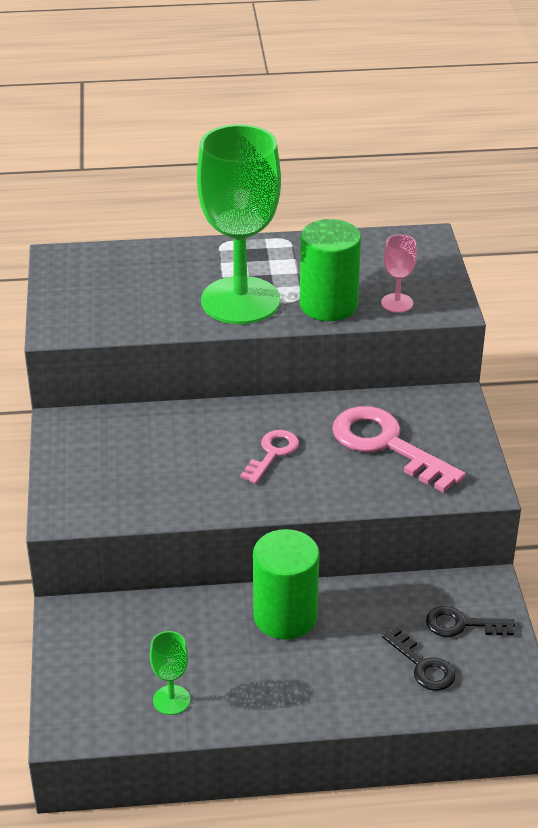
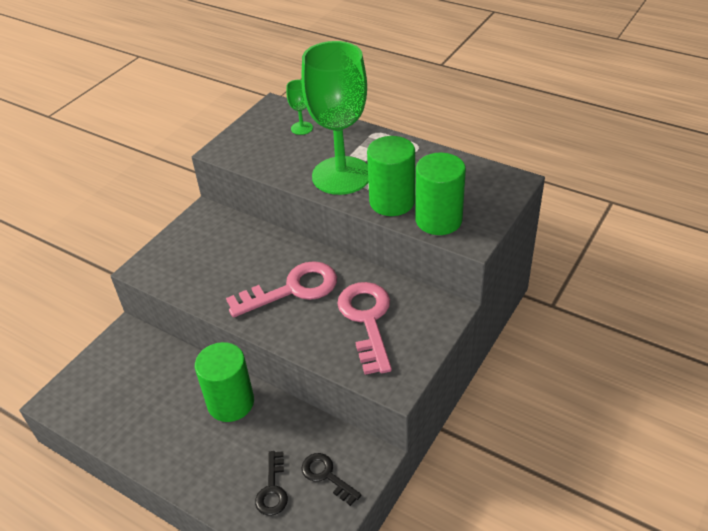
camera: 40 degrees right, 5 degrees up
green goblet [150,631,190,715] -> green goblet moved to [286,80,313,135]
pink key [240,430,299,484] -> pink key [226,261,337,318], size x1.81
pink goblet [381,234,417,313] -> green cylinder [415,153,466,235]

